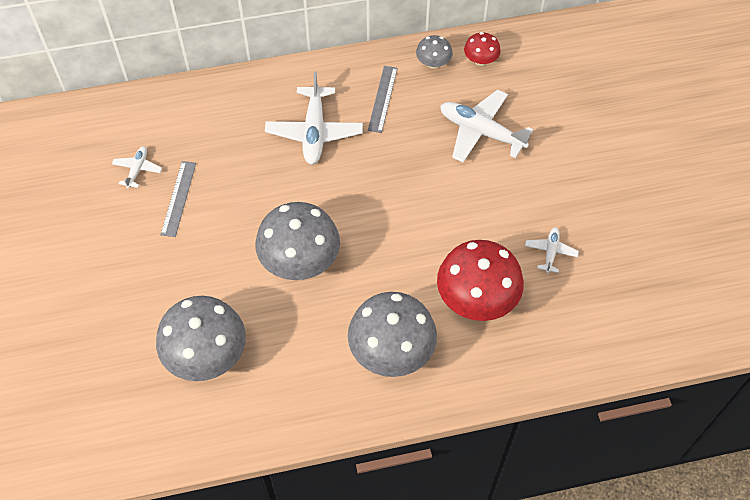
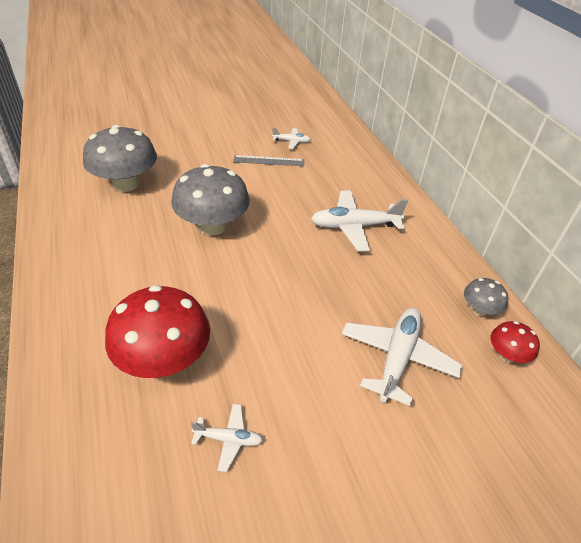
camera: 80 degrees right, 15 degrees down
grey mushroom [348,292,437,377] -> none
grey ruler [368,66,398,133] -> none

